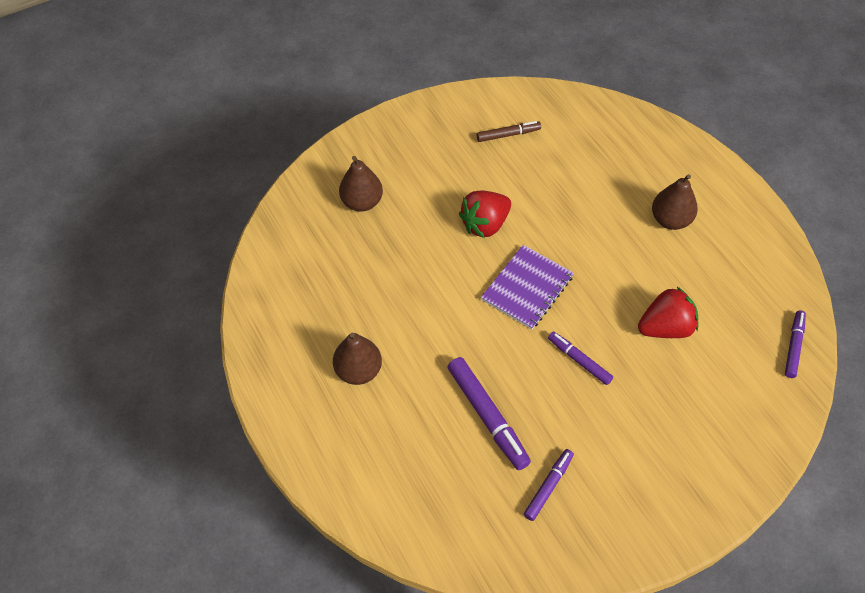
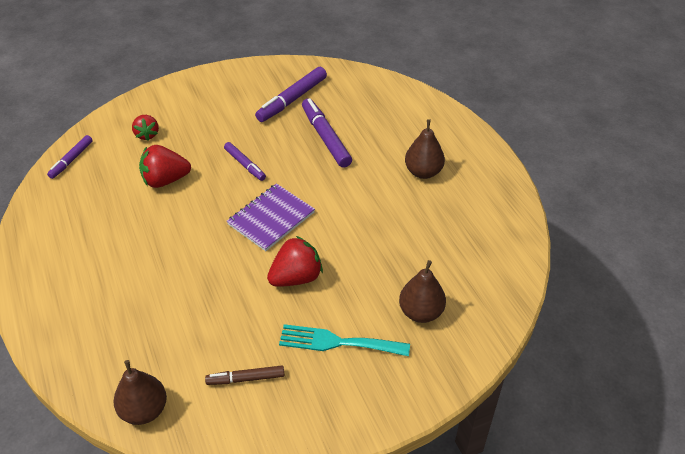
camera: 175 degrees left, 10 degrees down
purple marker [524,449,574,521] -> purple marker [255,67,327,122], size x1.65
brown pear [652,174,698,230] -> brown pear moved to [114,360,167,425]
none -> red strawberry [132,115,159,141]
none -> turquoise fork [279,324,410,356]

